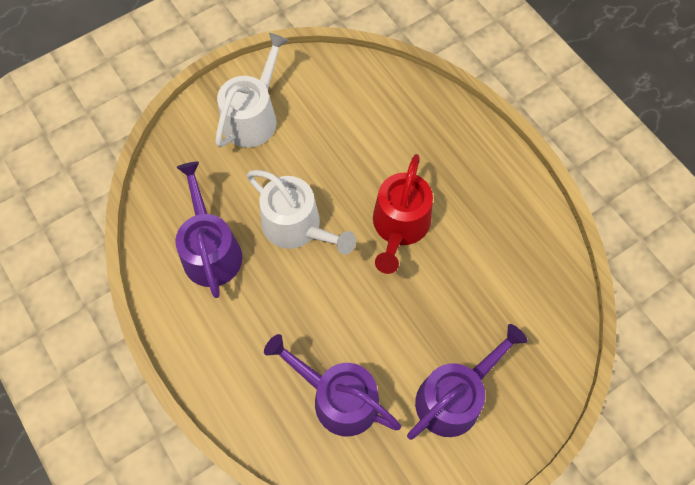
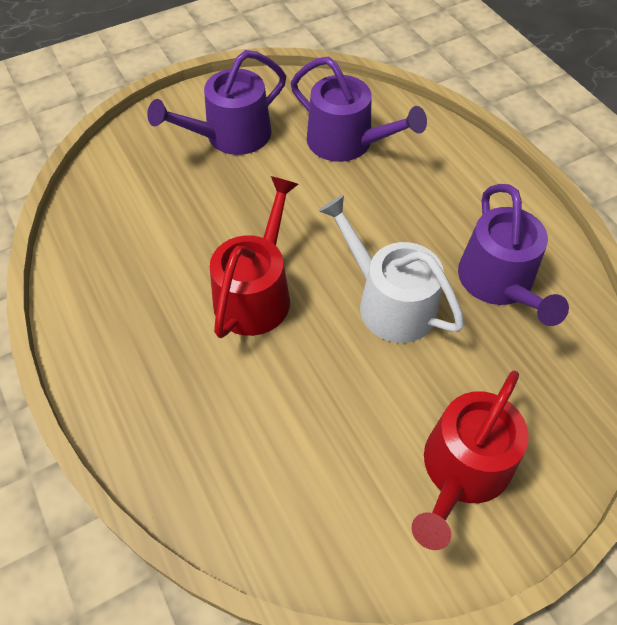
camera: 175 degrees left, 10 degrees down
white watering can [215,33,289,148] -> red watering can [412,371,529,550]

